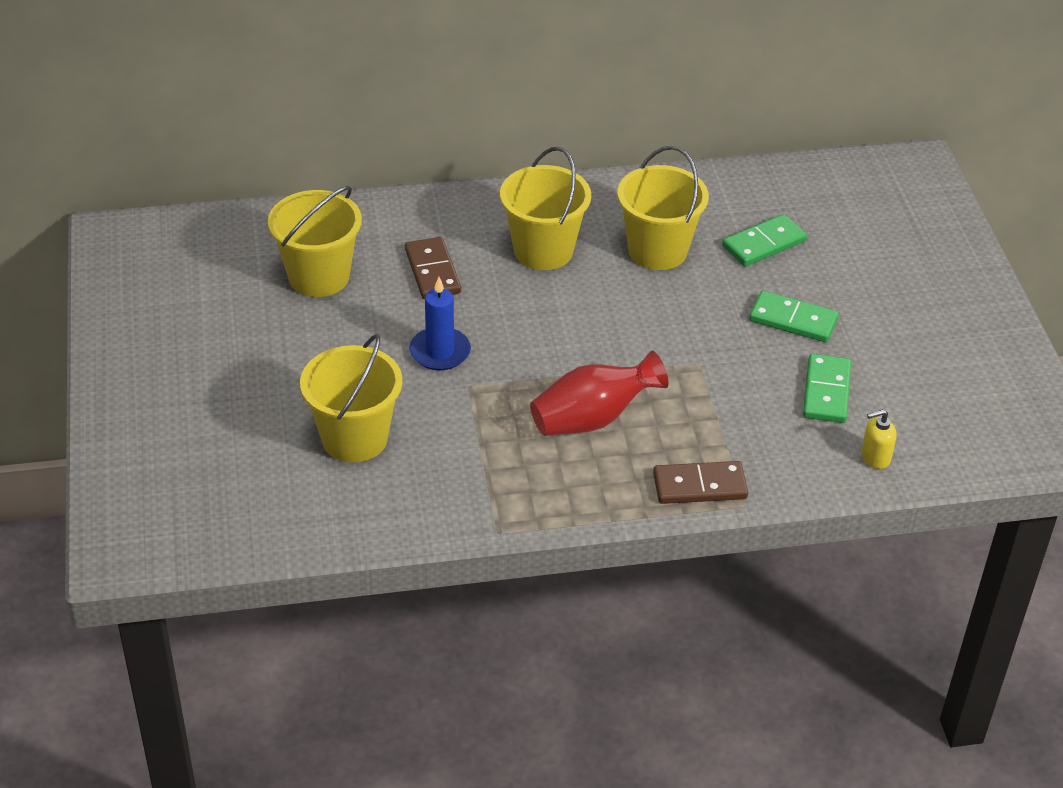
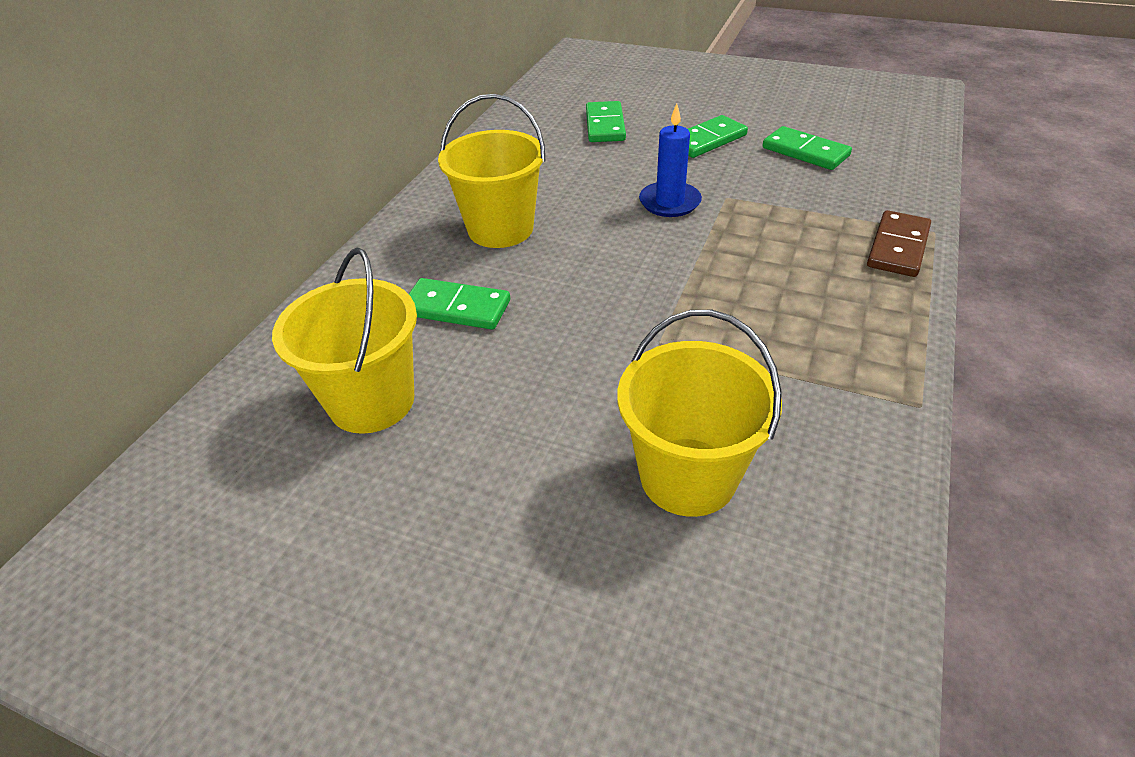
camera: 55 degrees left, 0 degrees up
brown domino [405,237,461,299] -> green domino [409,278,510,330]
blue candle [409,277,471,371] -> blue candle moved to [639,104,702,217]
red vase [530,351,669,436] -> none
yellow bucket [617,146,709,270] -> none
yellow soap dispenser [861,409,897,469] -> none

